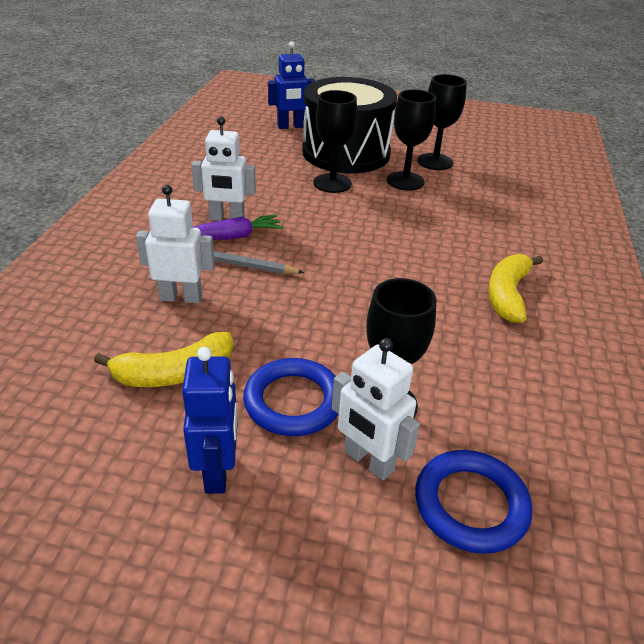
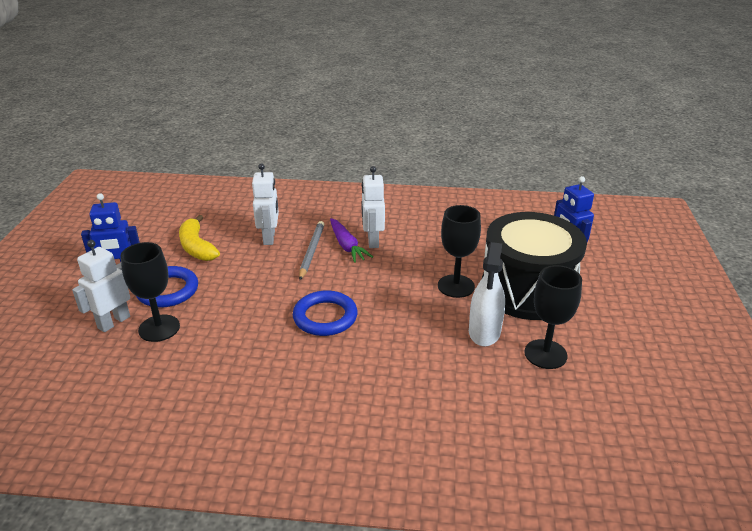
camera: 85 degrees right, 5 degrees down
black goblet [387,89,436,190] -> white spray bottle [469,242,505,346]
blue ring [415,450,532,554] -> blue ring moved to [293,291,358,336]
yellow banana [488,254,543,323] -> none

